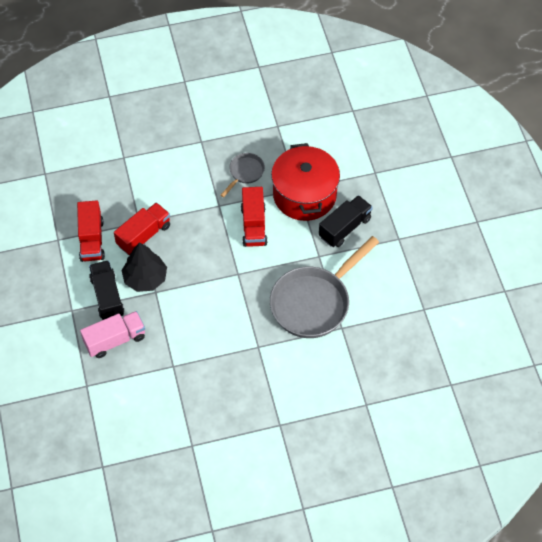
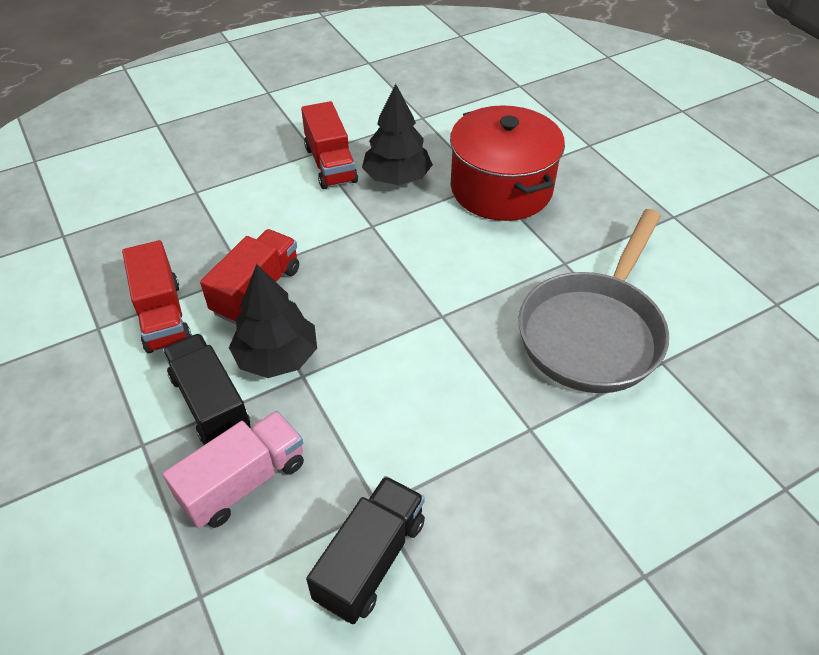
camera: 15 degrees left, 10 degrees down
grey pan [221,153,265,197] -> black tree [362,84,433,185]
red truck [241,187,267,247] -> red truck moved to [301,101,358,189]
black truck [319,195,373,247] -> black truck moved to [306,476,425,624]

